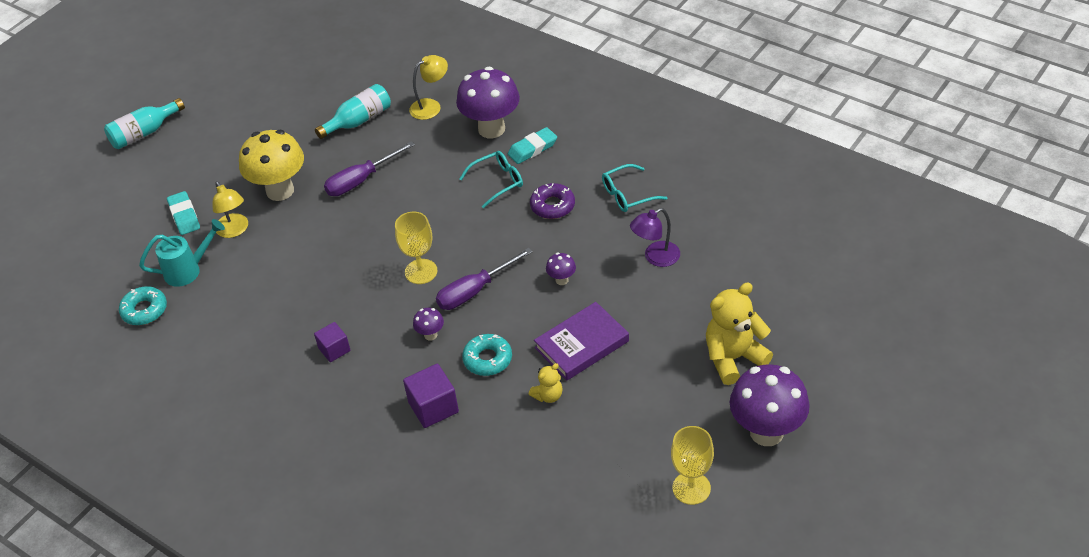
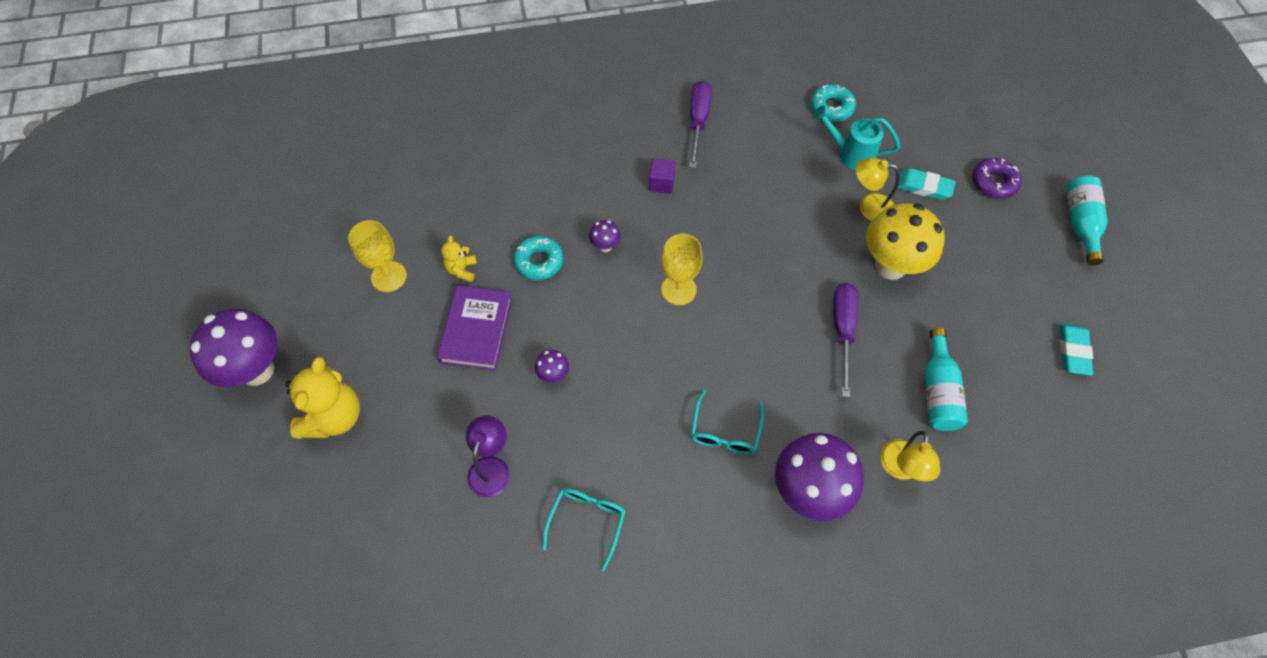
camera: 130 degrees right, 15 degrees up
turquoise watering can [139,219,225,287] -> turquoise watering can turned 90 degrees clockwise [812,106,901,170]
purple cube [403,364,459,428] -> none
purple screwdriver [436,248,533,310] -> purple screwdriver moved to [689,80,712,168]
turquoise eraser [508,127,557,164] -> turquoise eraser moved to [1060,324,1093,376]
purple donut [530,183,575,219] -> purple donut moved to [972,158,1022,199]
yellow goblet [671,426,714,505] -> yellow goblet moved to [348,220,407,292]

